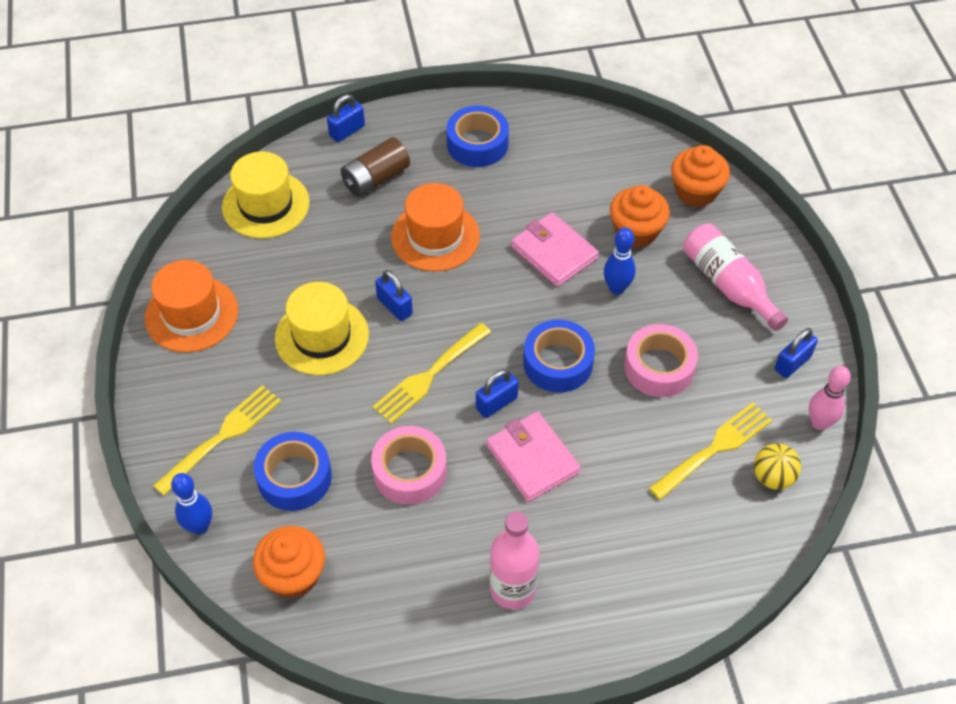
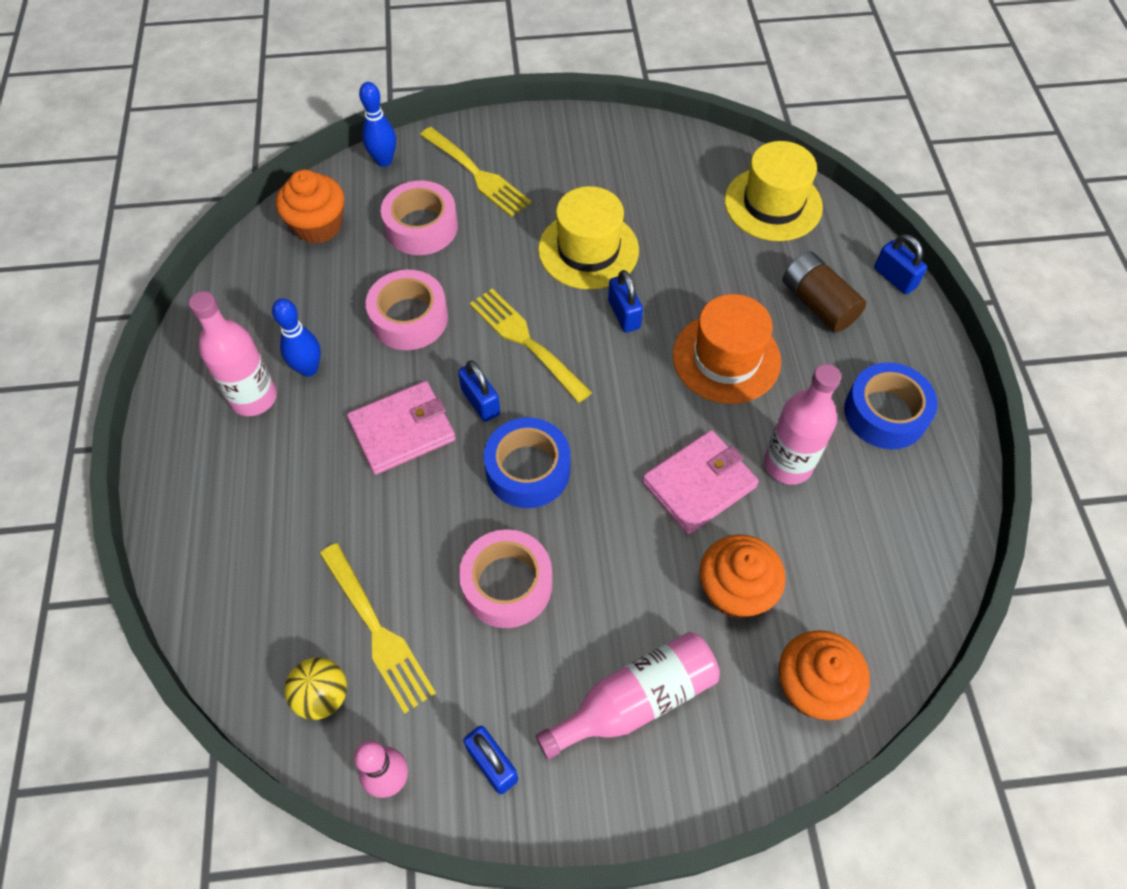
camera: 95 degrees right, 5 degrees up
orange hat [145,260,238,352] -> none
blue tape [254,432,332,511] -> pink tape [381,181,458,255]
blue padlock [375,270,413,321] -> blue padlock turned 75 degrees counterclockwise [608,270,643,332]
blue bowling pin [604,228,636,295] -> blue bowling pin moved to [272,298,321,377]
none -> pink bottle [764,364,841,485]

